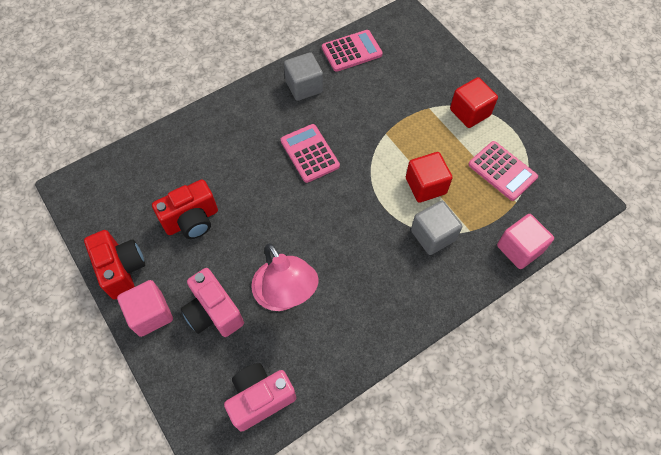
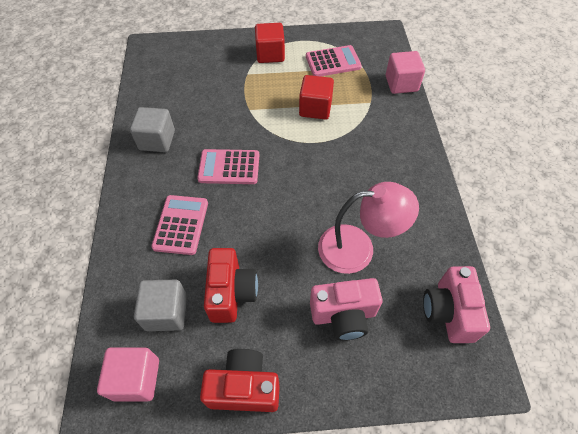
camera: 60 degrees left, 5 degrees down
pink cube [117,280,173,337] -> pink cube moved to [97,347,159,402]
pink calculator [322,30,383,72] -> pink calculator moved to [151,195,208,255]
grey cube [411,201,462,255] -> grey cube moved to [134,280,187,331]

